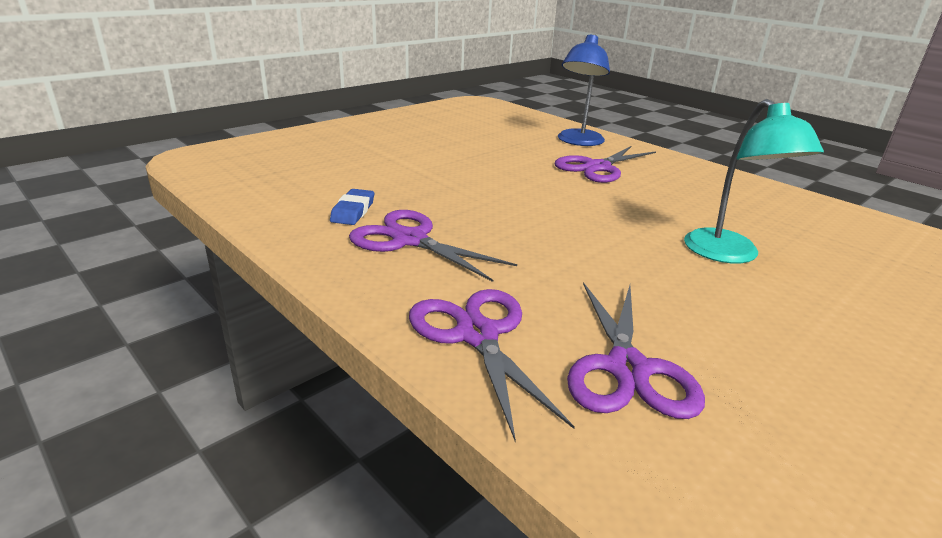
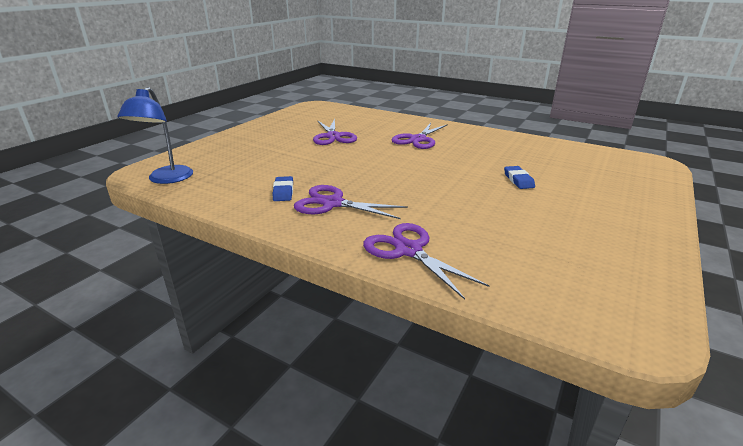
camera: 15 degrees left, 0 degrees up
blue lamp [558,35,610,146] -> blue lamp moved to [117,87,193,184]
purple scissors [567,282,705,419] -> purple scissors moved to [313,118,357,145]
turquoise lamp [684,99,824,263] -> blue eraser [504,166,535,189]

